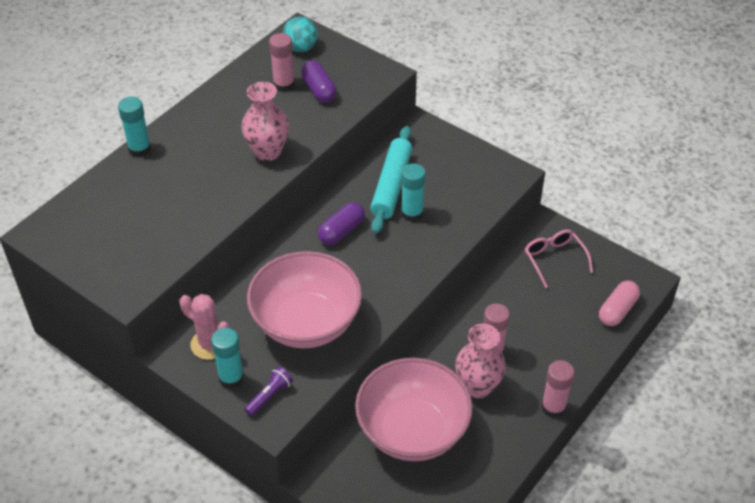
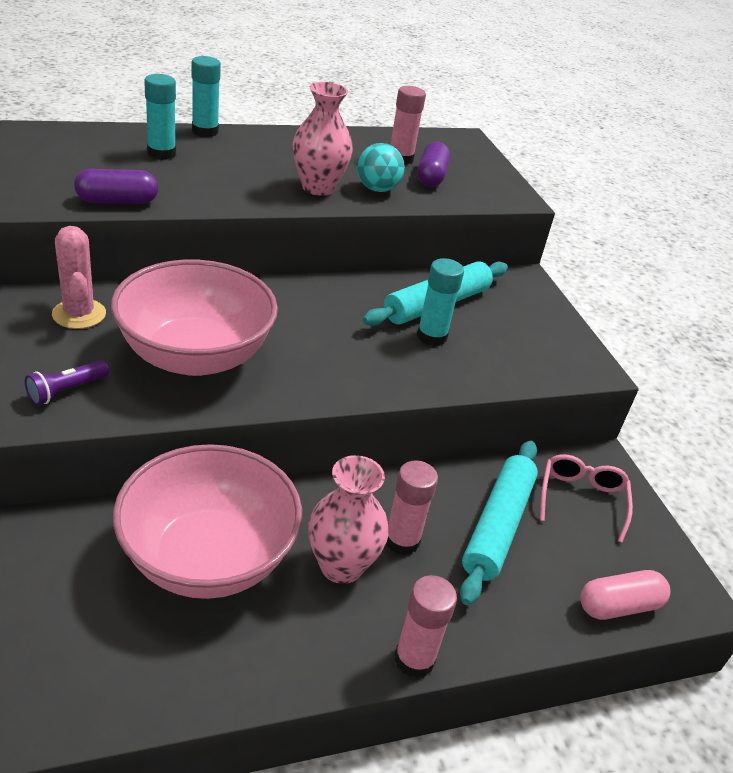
camera: 30 degrees right, 10 degrees down
turquoise glue stick [211,328,244,389] -> turquoise glue stick moved to [144,74,176,160]
purple flashlight [244,367,293,416] -> purple flashlight turned 150 degrees clockwise [25,360,109,406]
turquoise ball [283,17,318,52] -> turquoise ball moved to [357,143,405,192]
purple capsule [318,202,365,245] -> purple capsule moved to [74,169,158,204]
none -> turquoise rolling pin [460,441,538,605]

